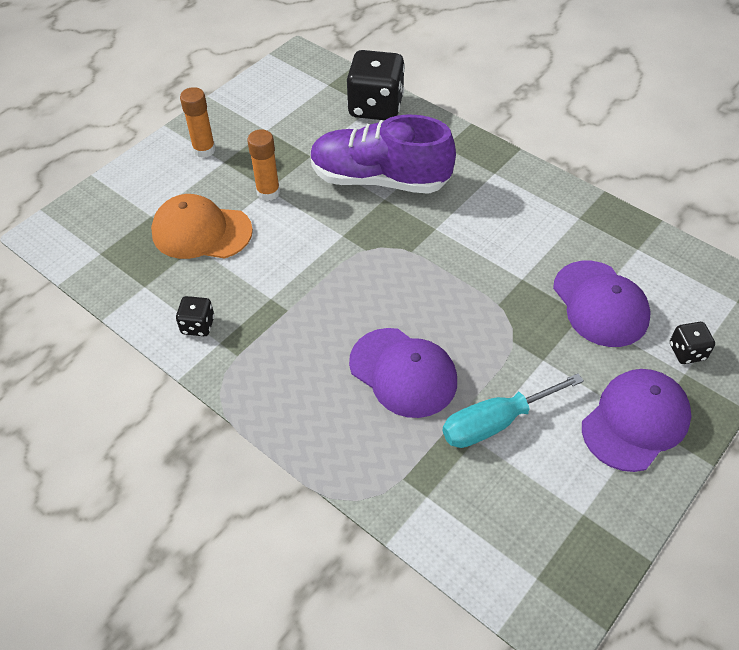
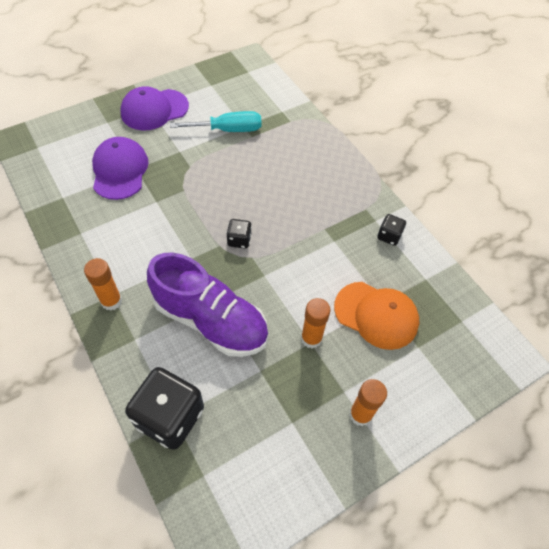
camera: 165 degrees left, 5 degrees up
purple cap [349,328,457,418] -> none
black dice [670,322,715,364] -> black dice moved to [226,219,252,249]
none -> orange glue stick [84,258,122,311]

